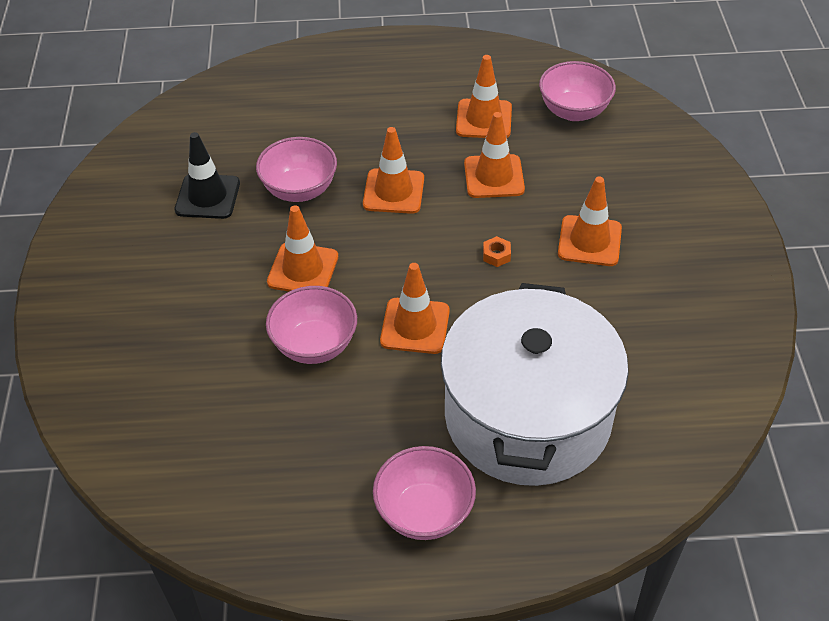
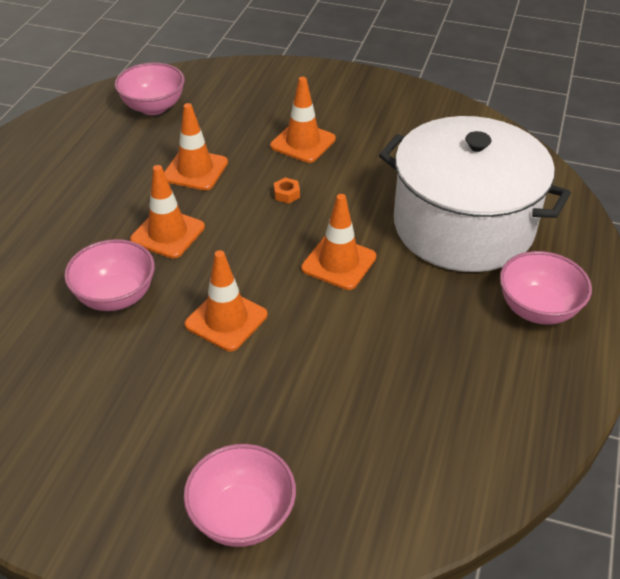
camera: 70 degrees left, 5 degrees down
black traffic cone [175,132,240,219] -> none
pink bowl [266,286,357,364] -> pink bowl moved to [183,444,296,547]
orange traffic cone [456,55,512,138] -> none

